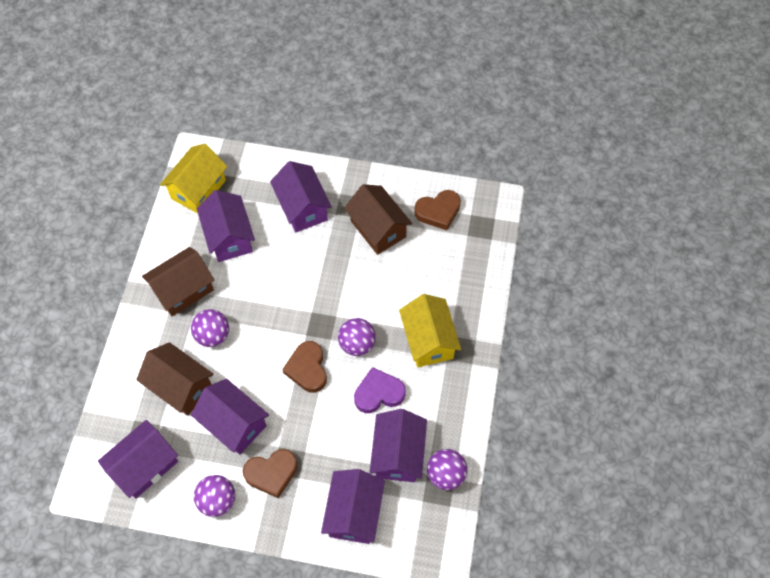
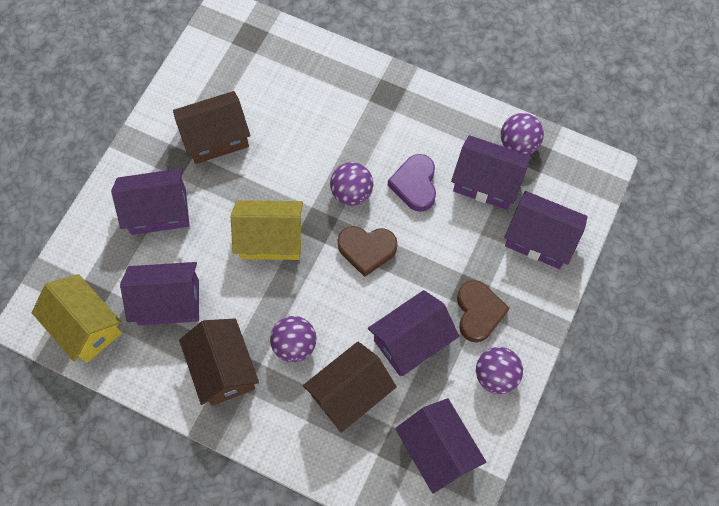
camera: 75 degrees left, 5 degrees up
yellow house [399,294,461,367] -> yellow house moved to [231,200,303,260]
brown heart [414,190,461,230] -> none

